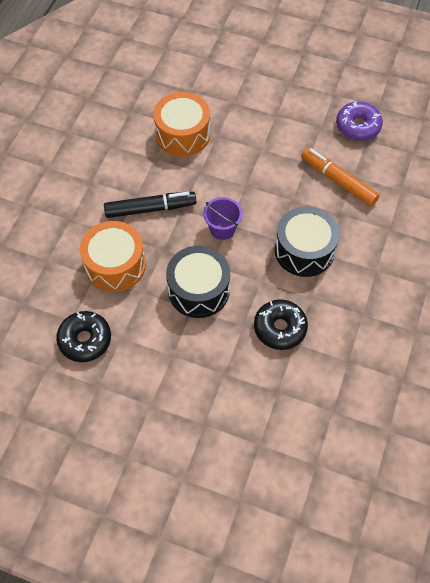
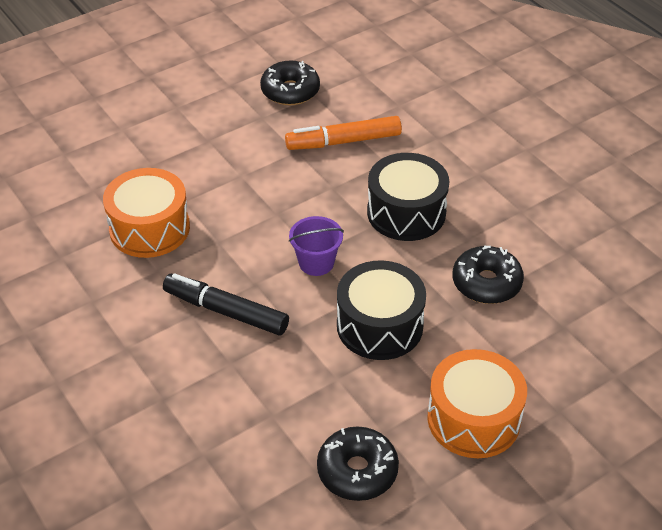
camera: 55 degrees left, 15 degrees down
orange drum [80,221,146,292] -> orange drum moved to [427,349,527,458]
black marker [104,192,196,218] -> black marker turned 90 degrees counterclockwise [163,273,289,336]
purple donut [336,102,383,141] -> black donut [260,60,320,105]

